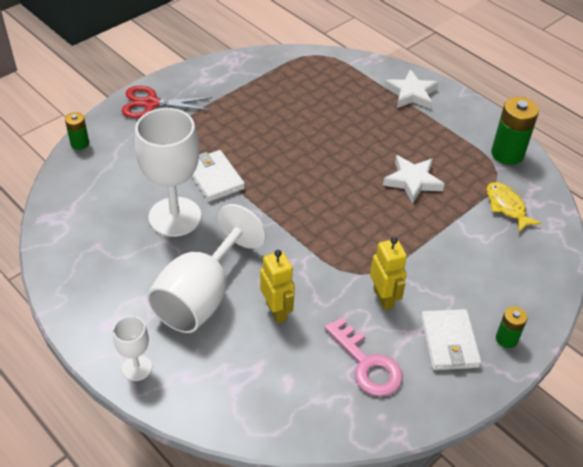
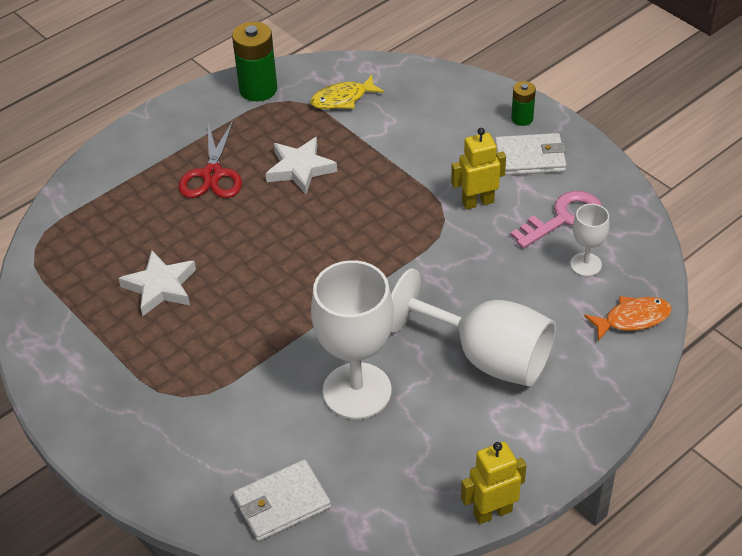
camera: 85 degrees left, 0 degrees up
green battery [65,112,89,150] -> none
white goblet [113,316,152,381] -> white goblet moved to [570,204,610,276]
red scissors [122,86,212,118] -> red scissors moved to [179,120,242,198]
white wallet [192,150,245,202] -> white wallet moved to [233,459,331,541]
yellow robot [260,250,295,323] -> yellow robot moved to [461,442,527,524]
white star [384,69,439,109] -> white star moved to [118,250,196,316]
none -> orange fish [584,296,672,341]

